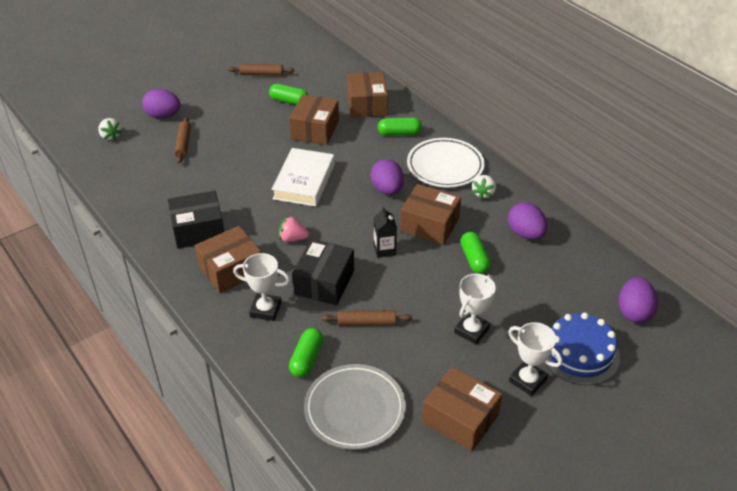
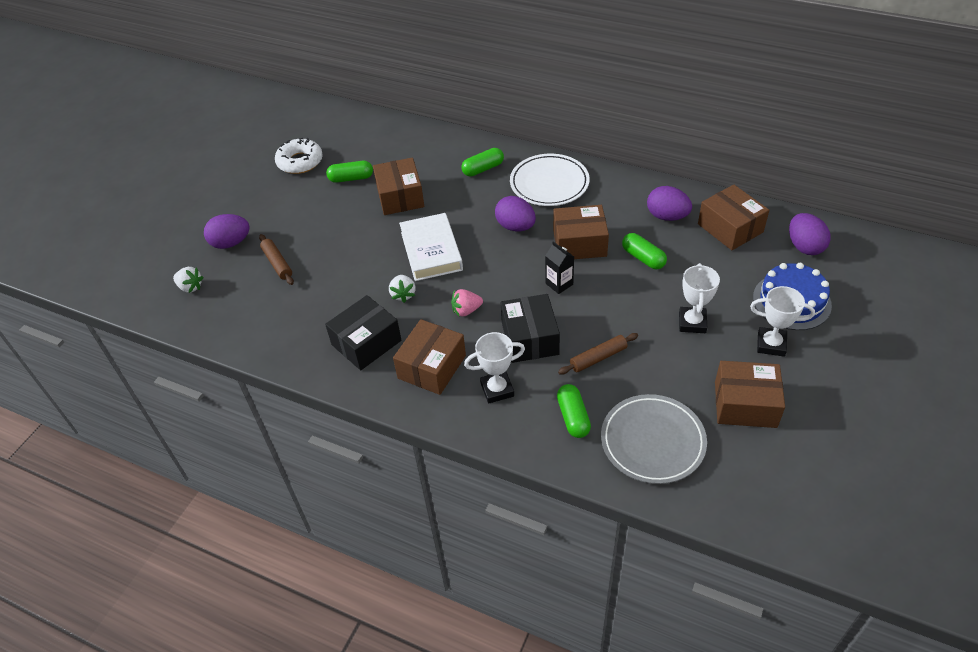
camera: 25 degrees left, 5 degrees up
brown rolling pin [228,64,294,76] -> white donut [275,138,323,174]
brown box [347,72,388,118] -> brown box moved to [698,184,769,250]
white strawberry [472,175,496,199] -> white strawberry moved to [389,275,416,303]

